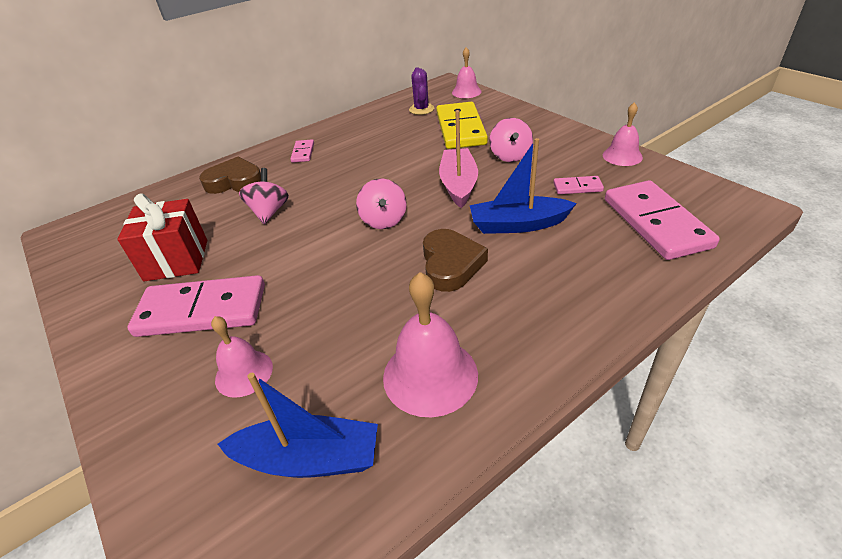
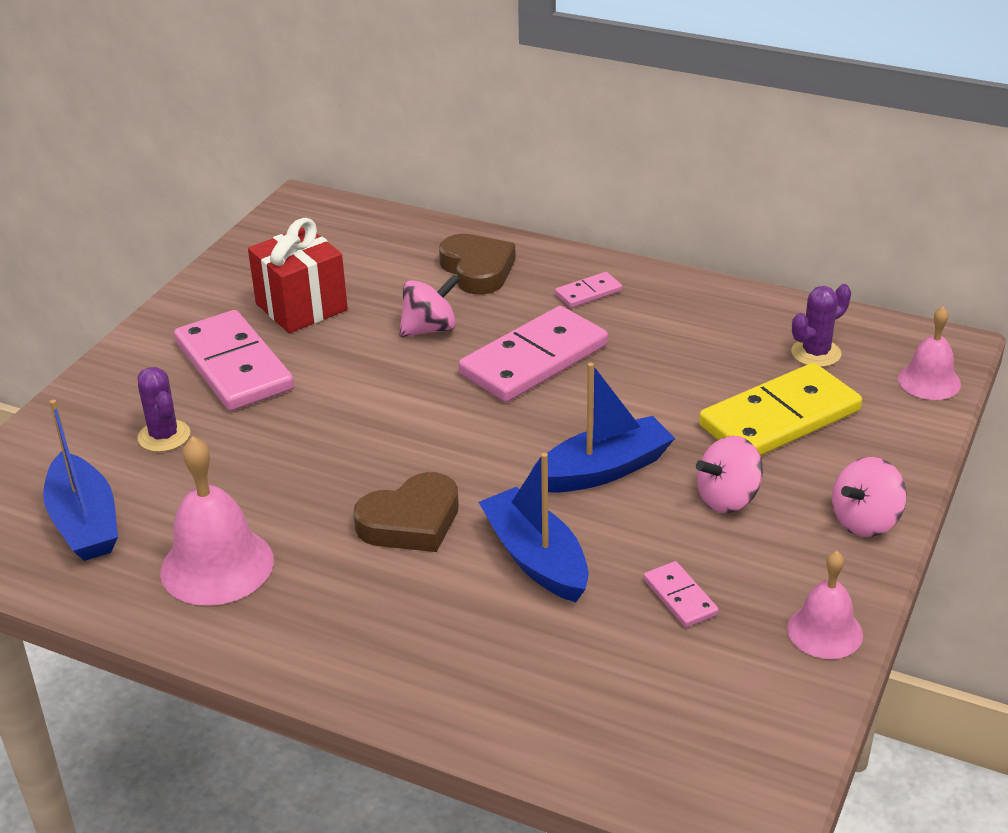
camera: 60 degrees right, 5 degrees down
pink bell [211,316,273,398] -> purple cactus [137,367,190,452]
pink spinning top [356,178,407,229] -> pink spinning top moved to [832,457,907,537]
pink boat [439,110,478,208] -> blue boat [530,362,675,493]
pink domino [605,180,720,260] -> pink domino moved to [459,306,608,402]

